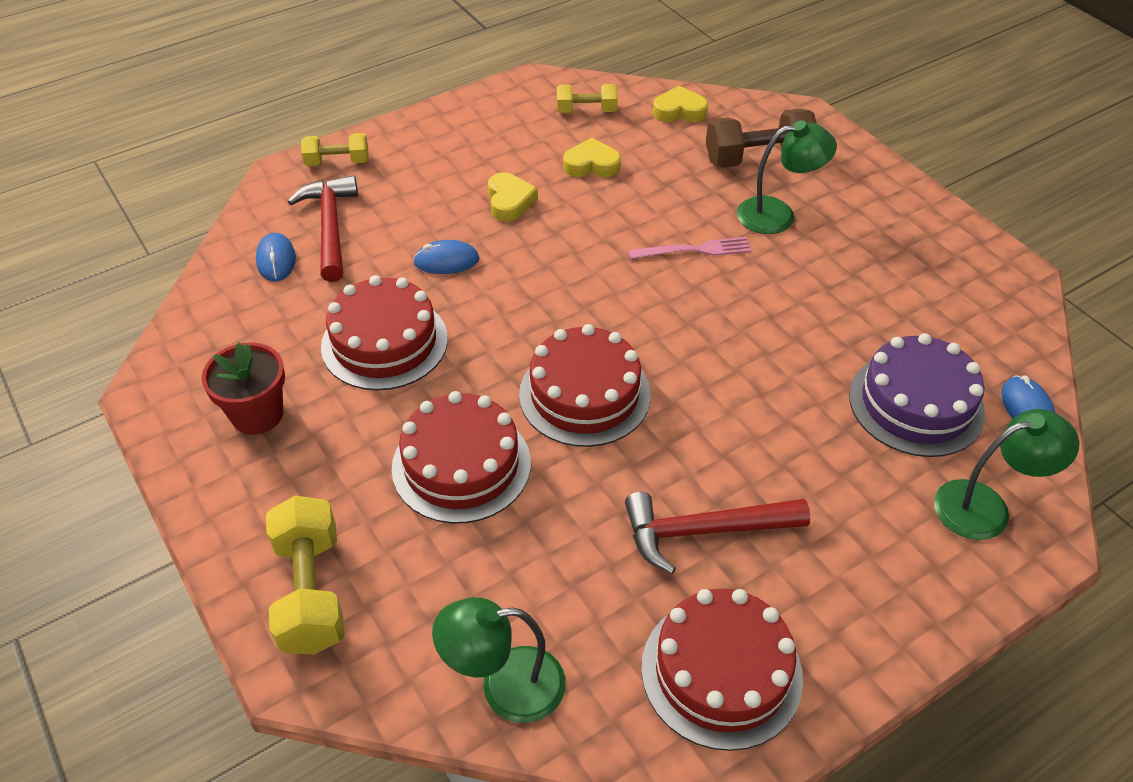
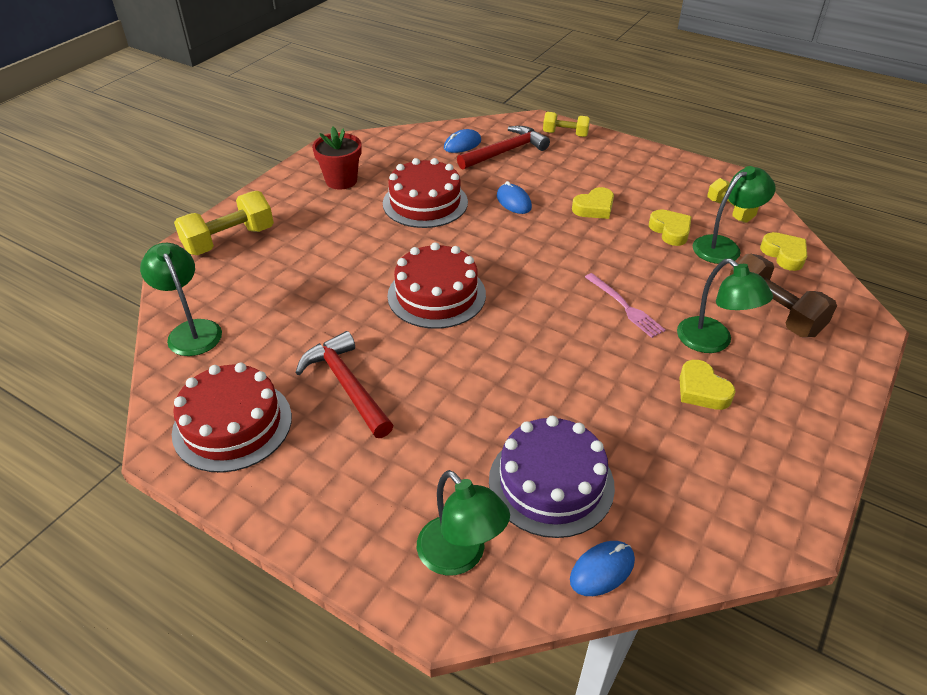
camera: 65 degrees right, 5 degrees down
yellow dumbbell [301,133,369,166] -> yellow dumbbell turned 45 degrees counterclockwise [543,112,590,137]
red cake [392,391,531,524] -> none
none -> yellow heart [679,360,736,410]
none -> green lamp [693,166,775,264]

